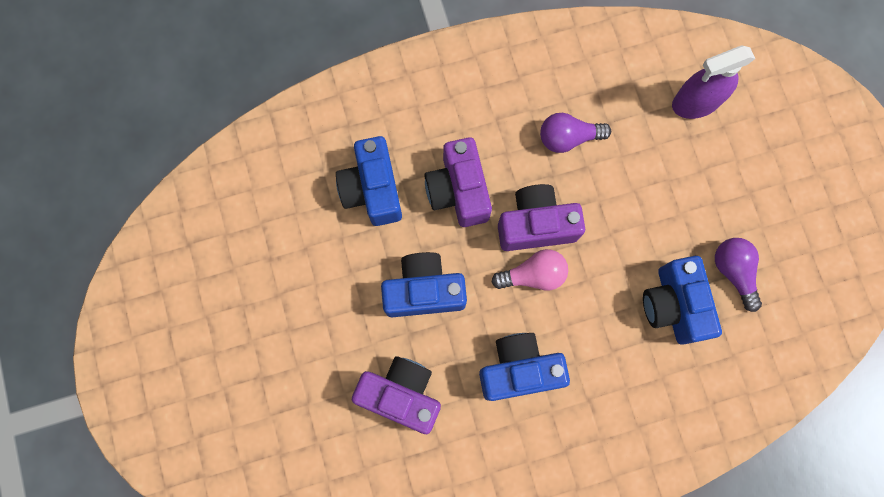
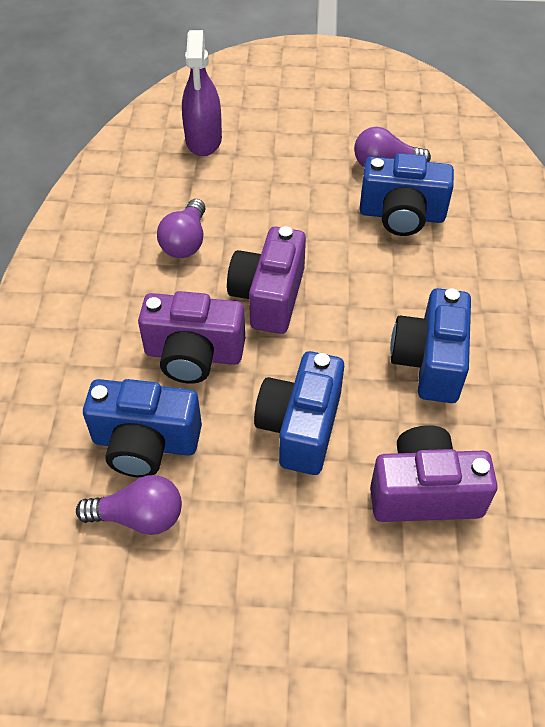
camera: 70 degrees left, 25 degrees down
purple camera [352,356,441,434] -> purple camera turned 45 degrees clockwise [370,425,498,522]
pink light bulb [491,249,568,291] -> none
none -> purple light bulb [76,475,182,535]

